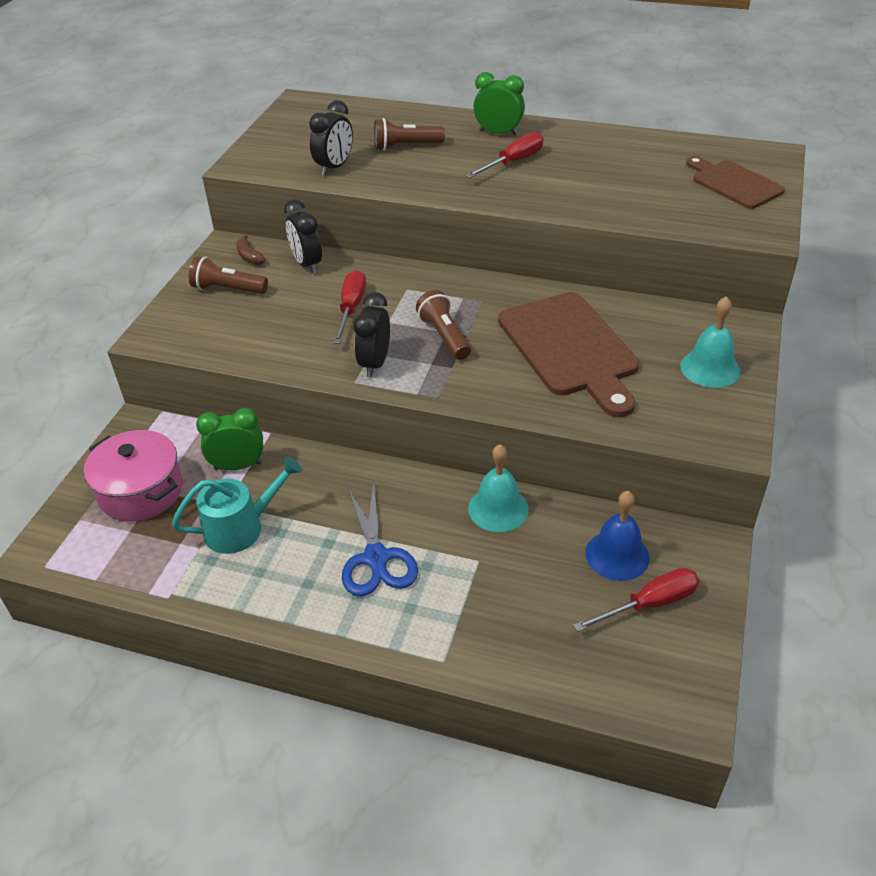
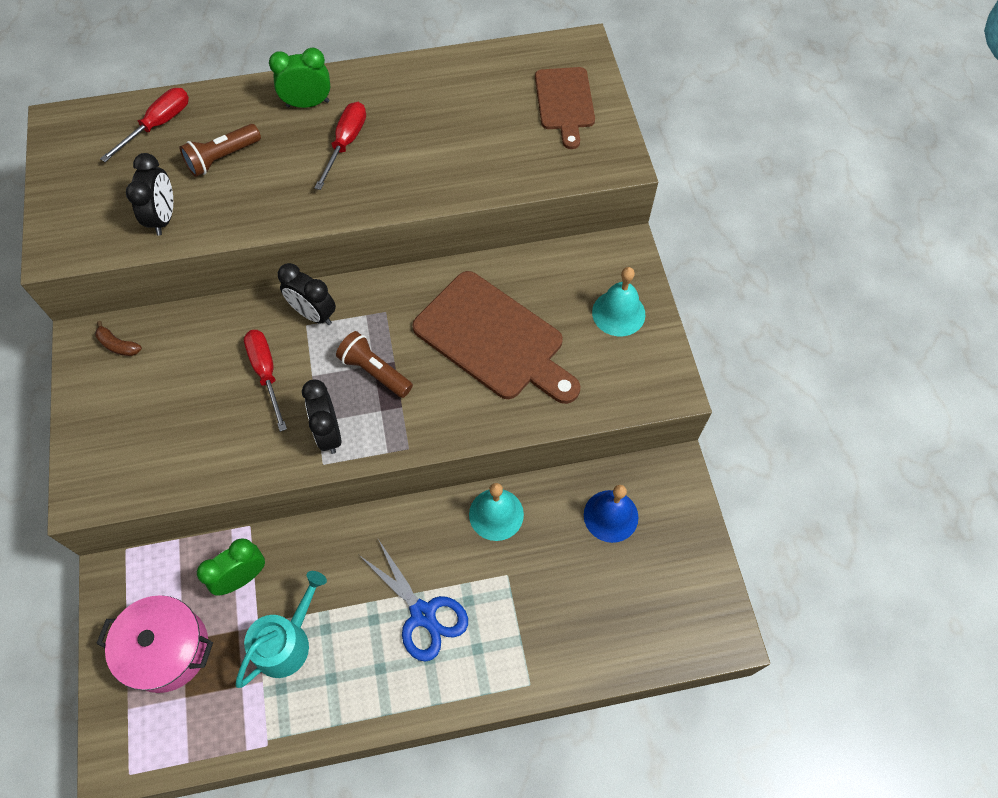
camera: 30 degrees left, 20 degrees up
brown flashlight [189,256,268,294] -> none
black clock [284,199,322,273] -> black clock moved to [278,263,336,325]
red screwdriver [573,568,699,632] -> red screwdriver moved to [100,88,189,162]
brown cutting board [686,156,785,209] -> brown cutting board turned 120 degrees counterclockwise [535,67,595,149]

